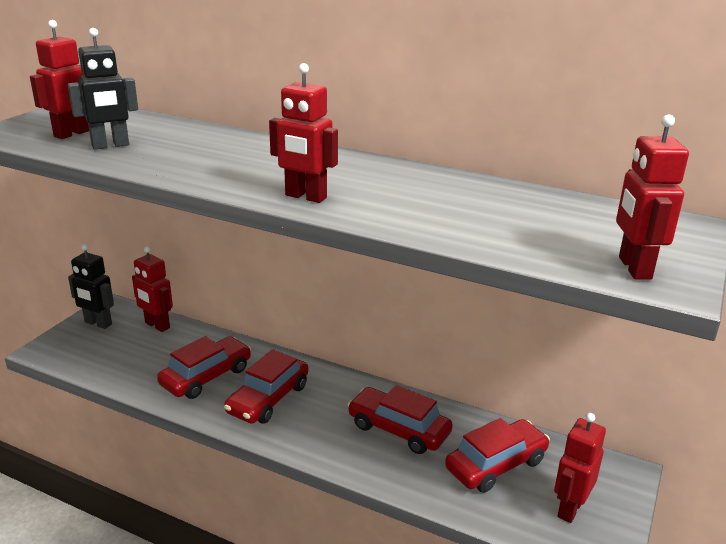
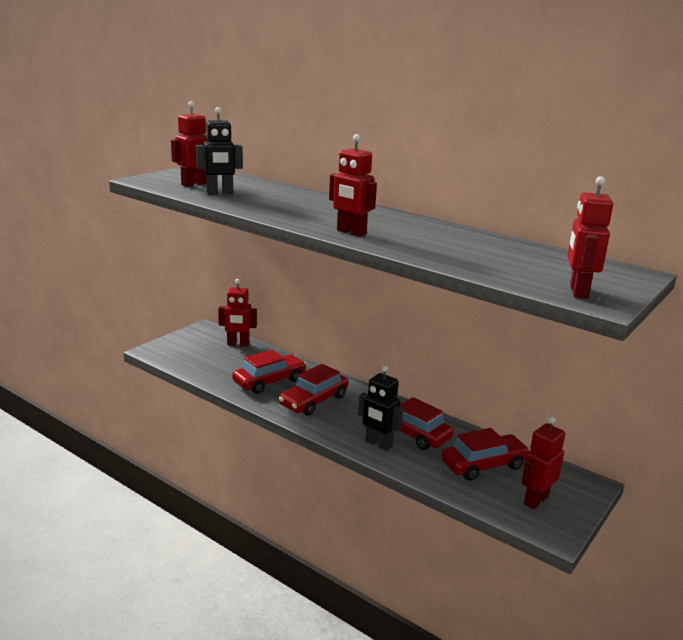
camera: 10 degrees right, 5 degrees down
black robot [68,244,114,329] -> black robot moved to [358,365,403,450]
red robot [132,246,173,332] -> red robot turned 45 degrees counterclockwise [218,279,257,347]

